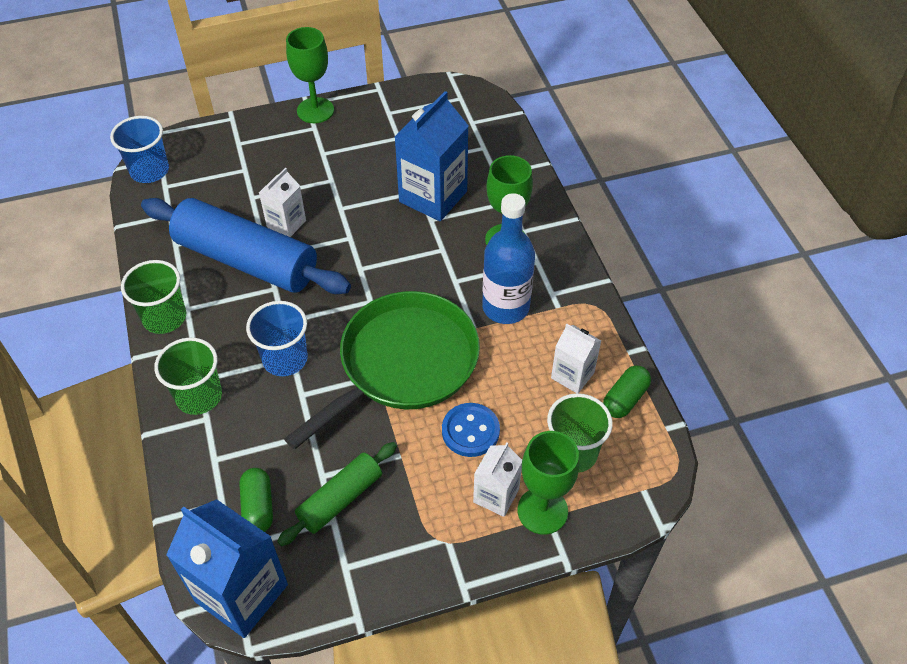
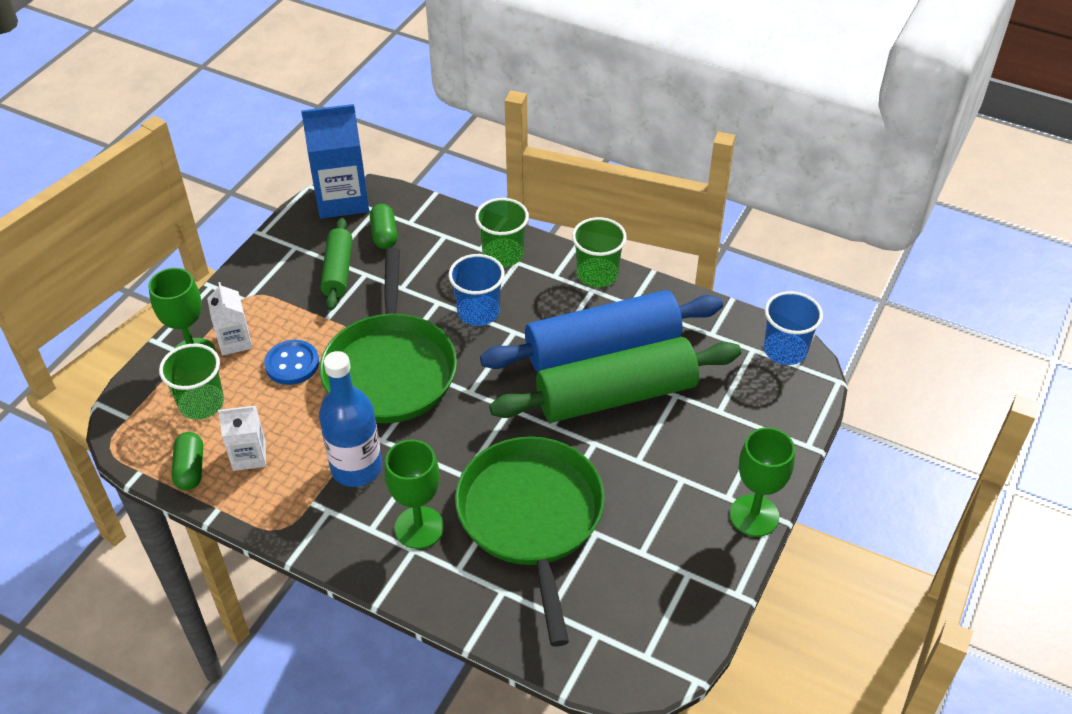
camera: 135 degrees right, 5 degrees down
green capsule [239,468,273,532] -> green capsule turned 45 degrees clockwise [370,204,397,249]
white carton [259,168,306,237] -> green rolling pin [489,337,741,423]
blue carton [395,91,469,221] -> green pan [455,437,605,647]

